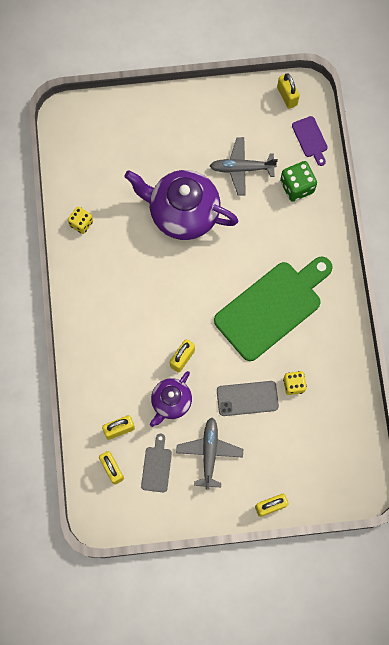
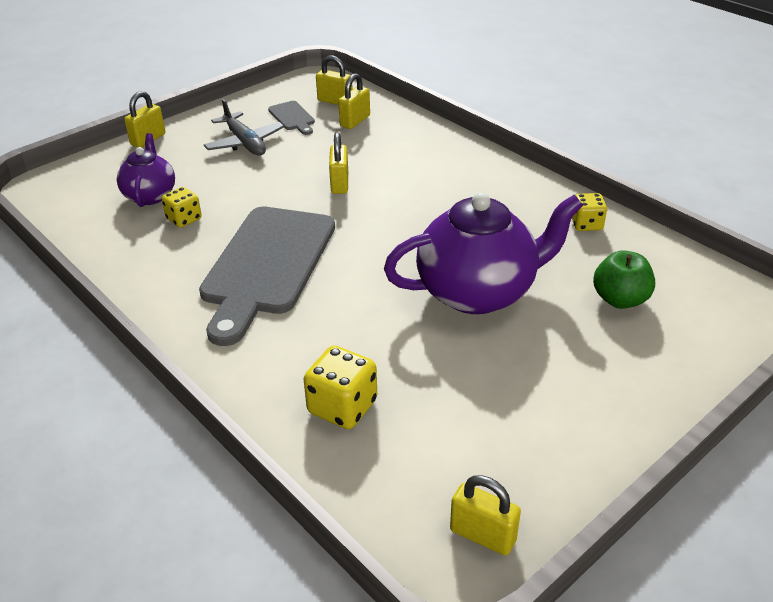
camera: 145 degrees right, 35 degrees down
purple teapot [150,371,192,427] -> purple teapot moved to [117,133,175,207]
grey plane [210,137,278,195] -> none
green cutting board [214,256,333,361] -> grey cutting board [199,207,335,346]
grey phone [217,381,279,416] -> none
green dice [280,161,317,202] -> yellow dice [303,346,377,429]
purple cutting board [292,116,328,166] -> none
none -> green apple [593,250,655,309]

